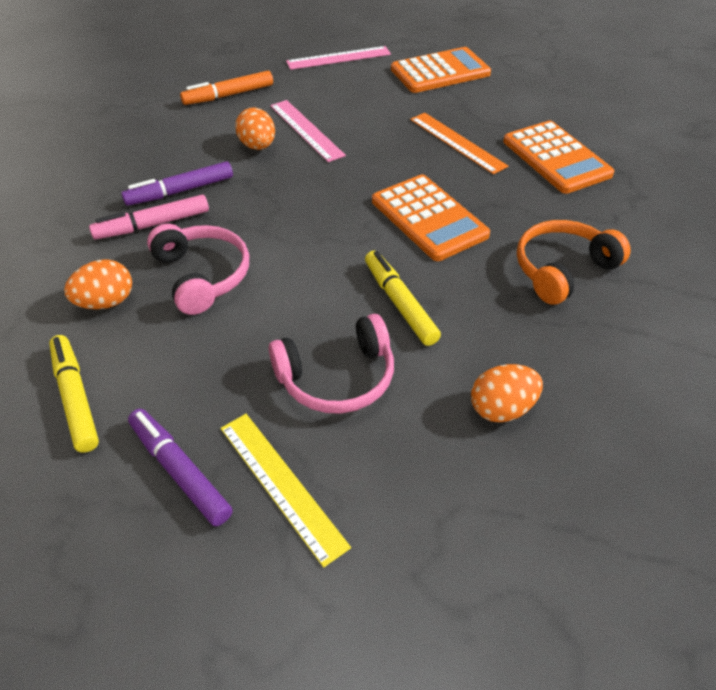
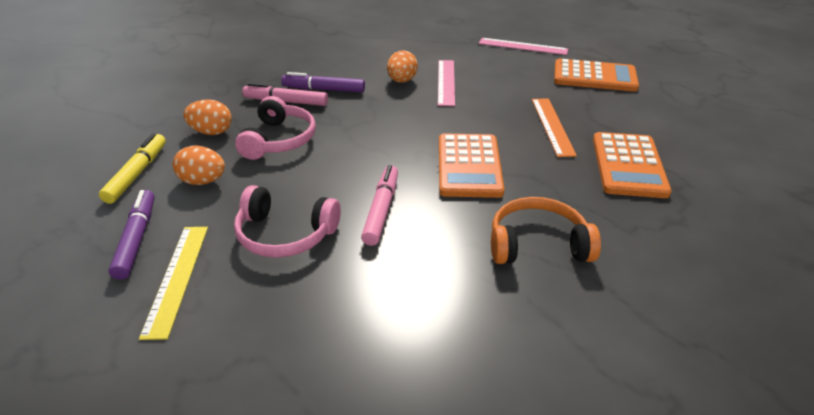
camera: 35 degrees right, 10 degrees down
orange marker [180,71,273,105] -> none
yellow marker [365,251,441,346] -> pink marker [361,165,398,246]
orange egg [471,364,543,423] -> orange egg moved to [173,145,225,185]

